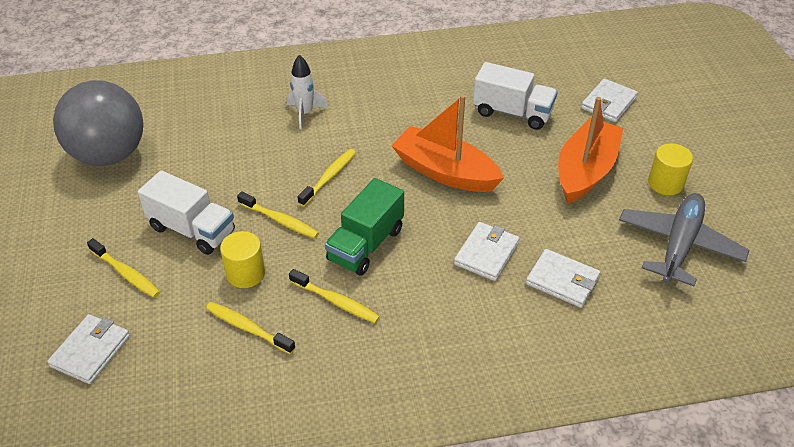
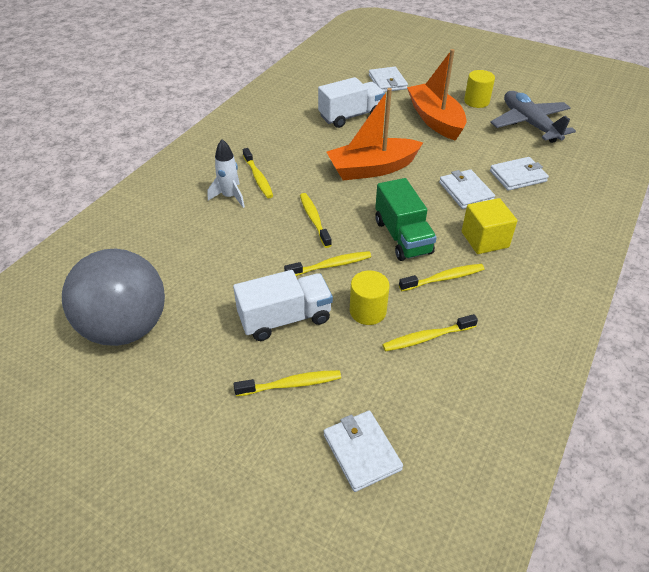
camera: 50 degrees left, 0 degrees up
none -> yellow toothbrush [243,148,273,198]
none -> yellow cube [462,198,517,254]

